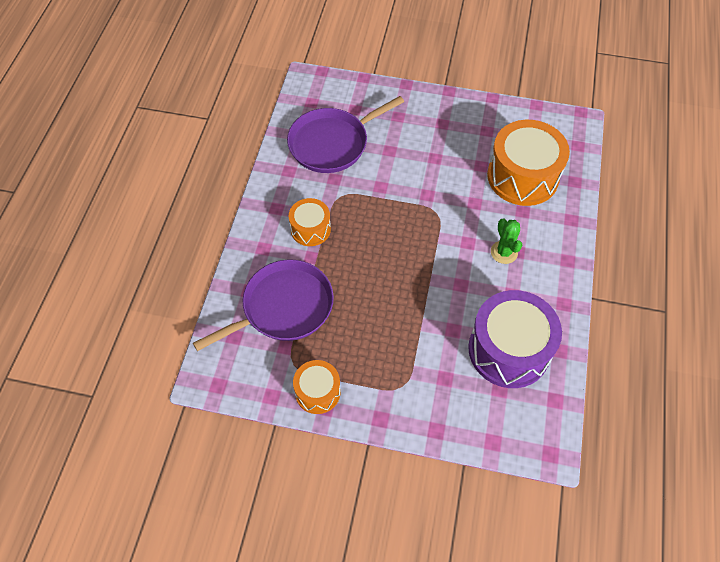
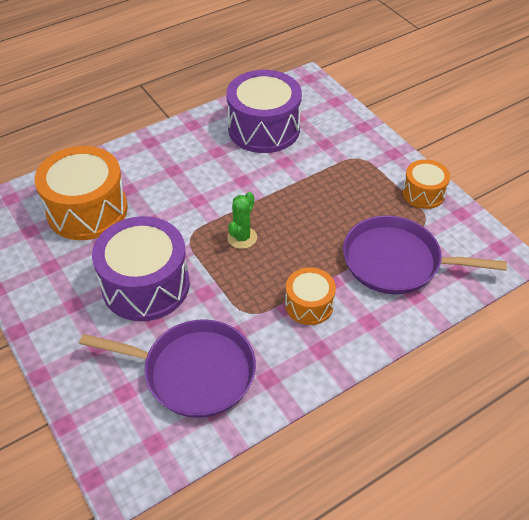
camera: 135 degrees left, 10 degrees down
green cactus [491,218,522,264] -> green cactus moved to [227,192,257,249]
none -> purple drum [92,216,190,321]

